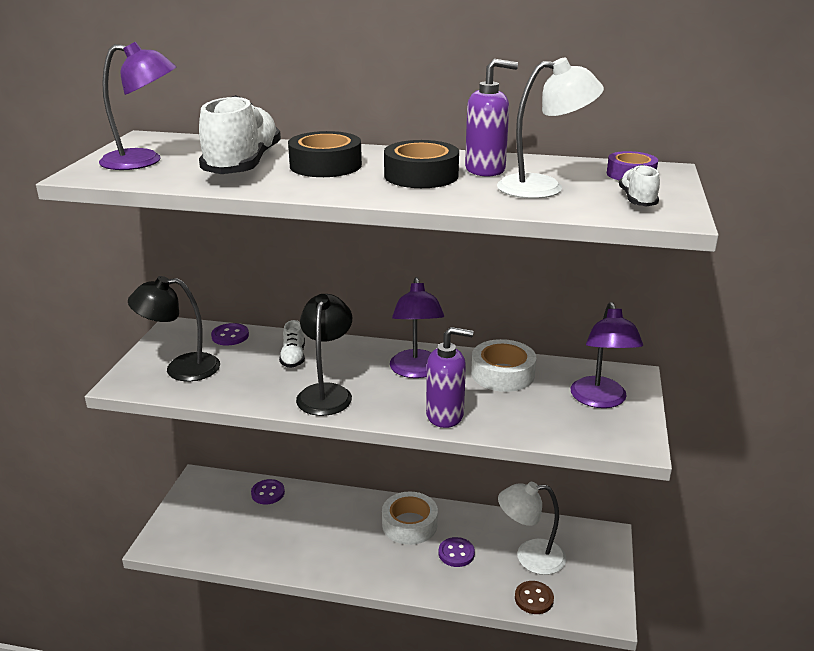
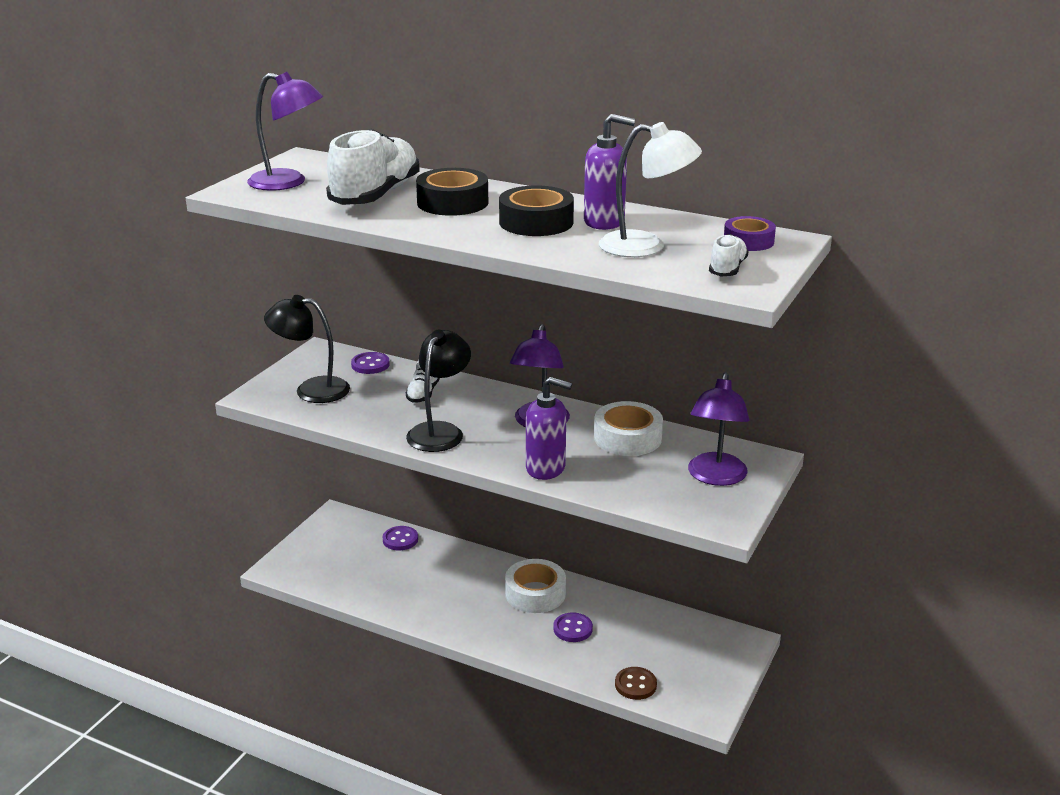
camera: 15 degrees right, 0 degrees up
white lamp [498,482,566,575] -> none

